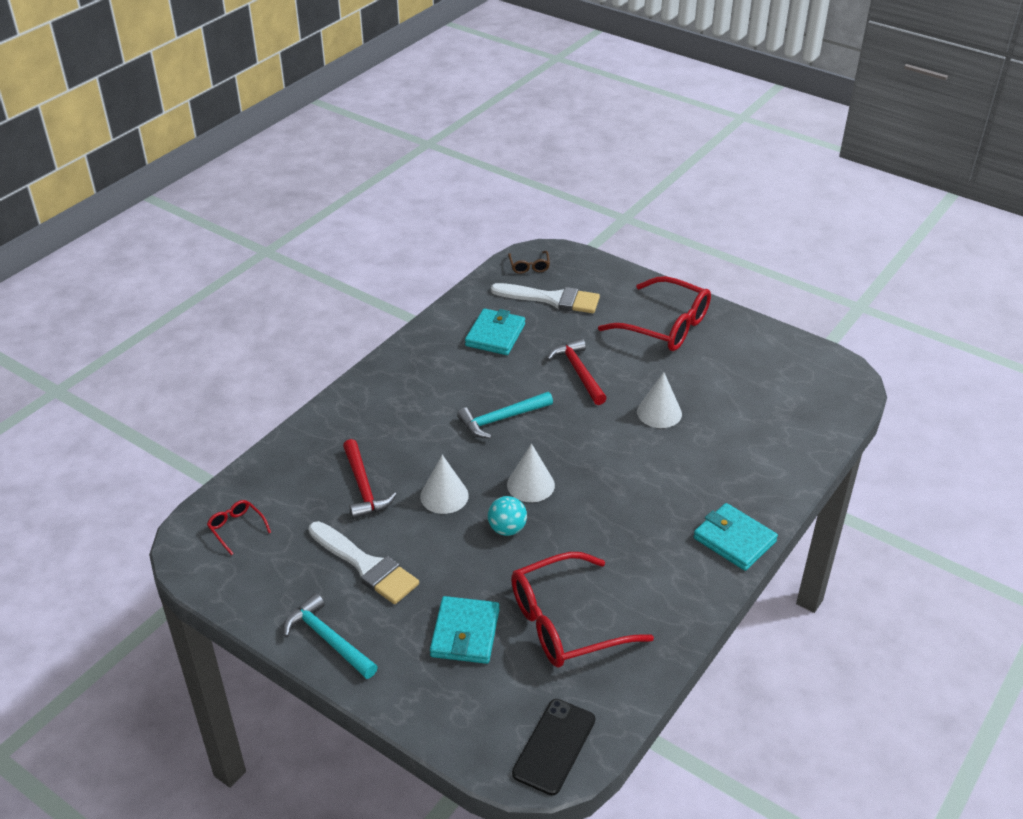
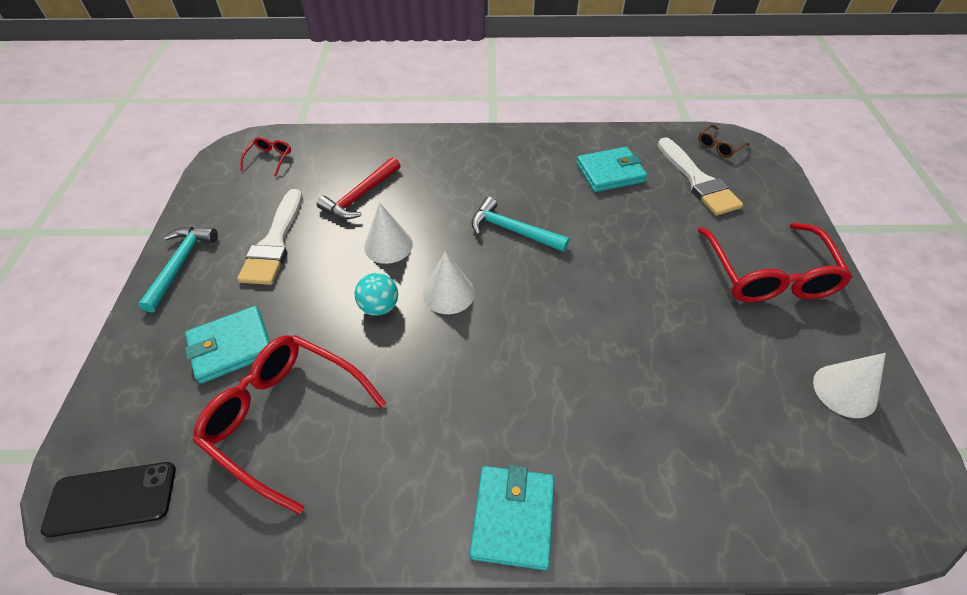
camera: 55 degrees right, 10 degrees up
red hammer [547,338,607,405] -> none
white cone [637,372,682,428] -> white cone moved to [813,353,886,418]

